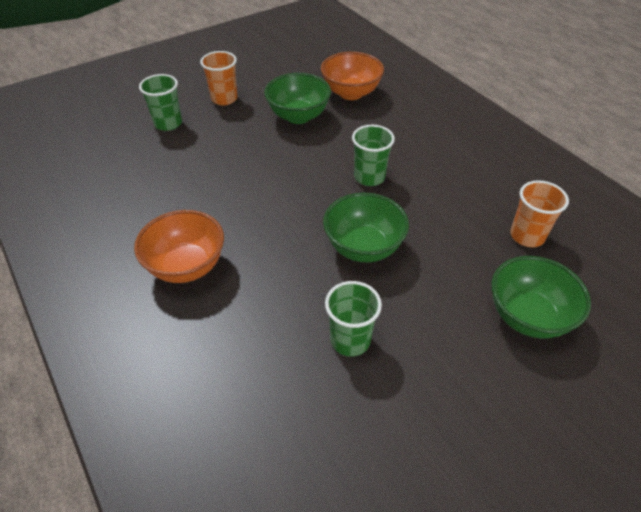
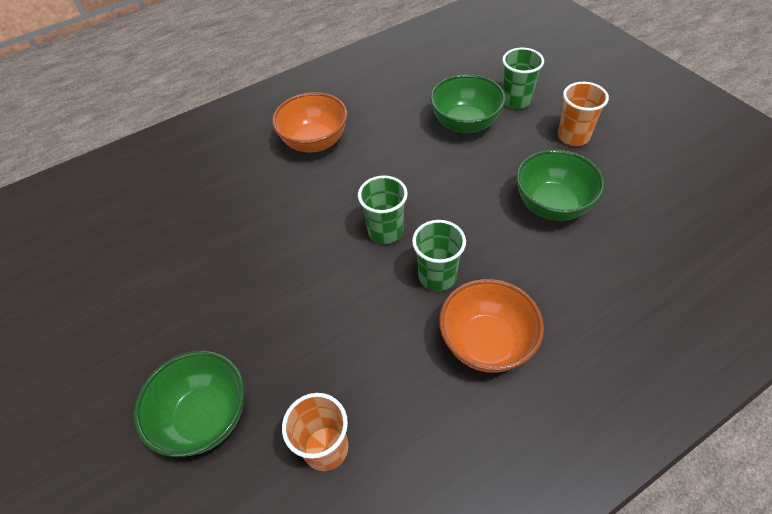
camera: 95 degrees right, 5 degrees up
orange bowl [321,52,384,100] -> orange bowl moved to [439,279,544,373]
green bowl [323,193,409,263] -> green bowl moved to [430,74,506,134]
green cup [325,281,382,357] -> green cup moved to [358,175,408,244]

